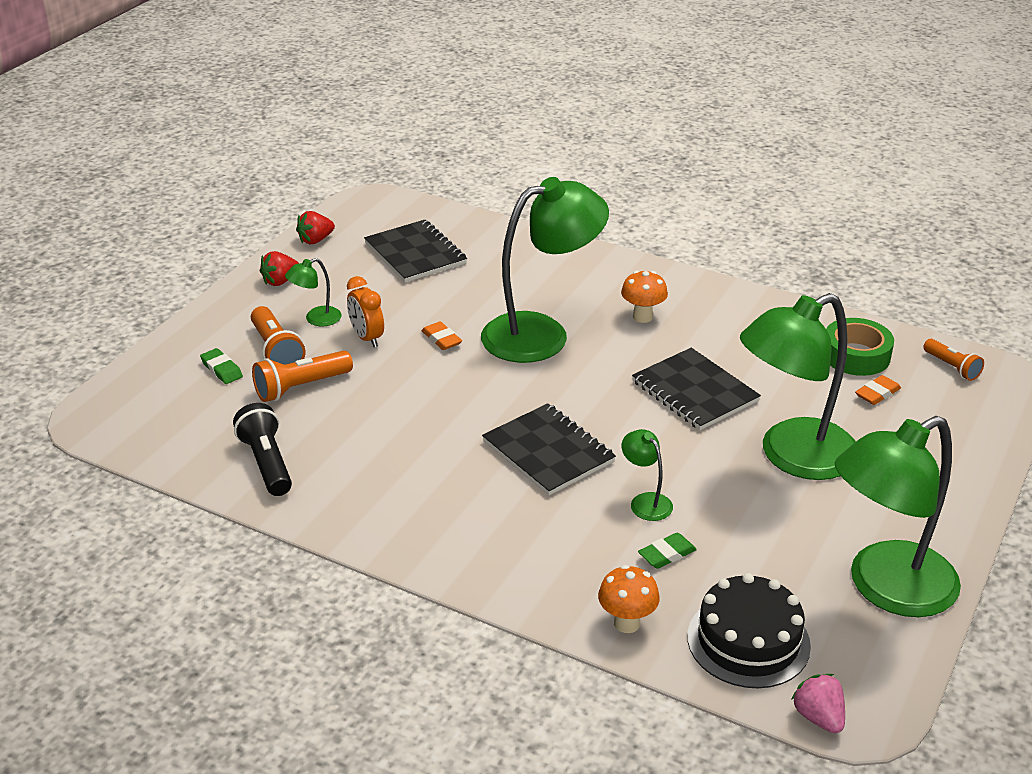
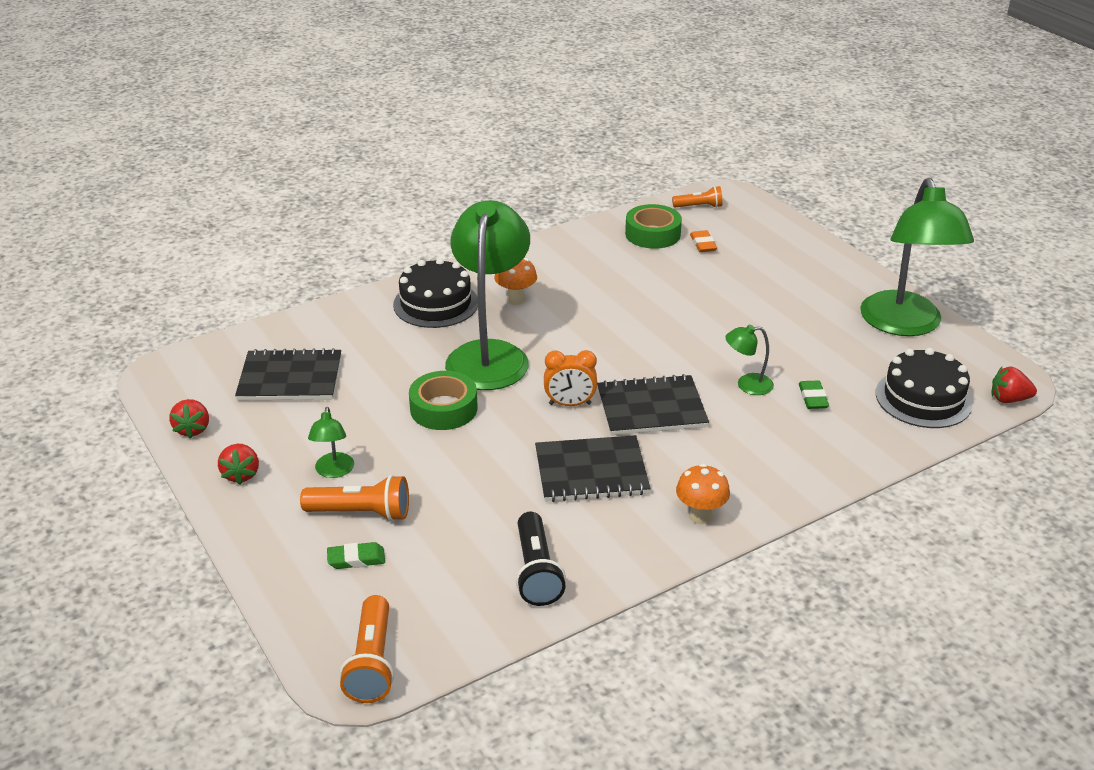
camera: 60 degrees left, 0 degrees up
black flashlight [233,403,292,496] -> black flashlight turned 105 degrees counterclockwise [516,512,566,606]
orange flashlight [252,351,353,402] -> orange flashlight moved to [339,595,394,703]
orange clock [347,276,384,347] -> orange clock moved to [544,350,597,406]
orange eraser [422,322,462,350] -> green tape [409,371,478,430]
orange mushroom [598,565,660,633] -> orange mushroom moved to [676,464,730,524]
black notebook [632,348,761,430] -> black notebook moved to [535,435,651,502]
green lamp [740,293,856,480] -> none
pink strawberry [791,674,845,734] -> red strawberry [992,366,1037,403]
none -> black cake [393,258,478,328]

